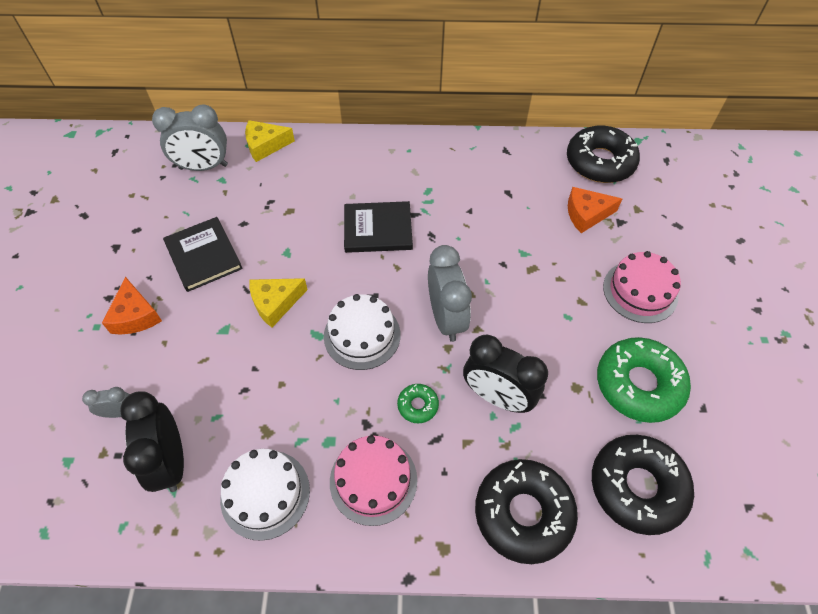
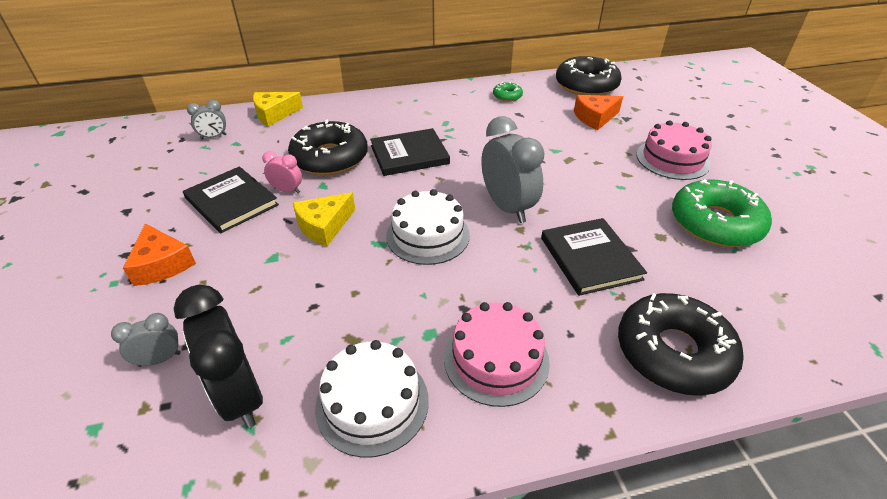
camera: 15 degrees left, 15 degrees down
grey clock [152,105,228,171] -> grey clock [187,100,227,140], size x0.51
green donut [397,384,439,423] -> green donut moved to [493,82,523,102]
black clock [463,335,548,413] -> black book [541,218,647,296]
black donut [592,435,694,535] -> black donut moved to [288,120,368,175]
none -> pink clock [262,151,302,194]

